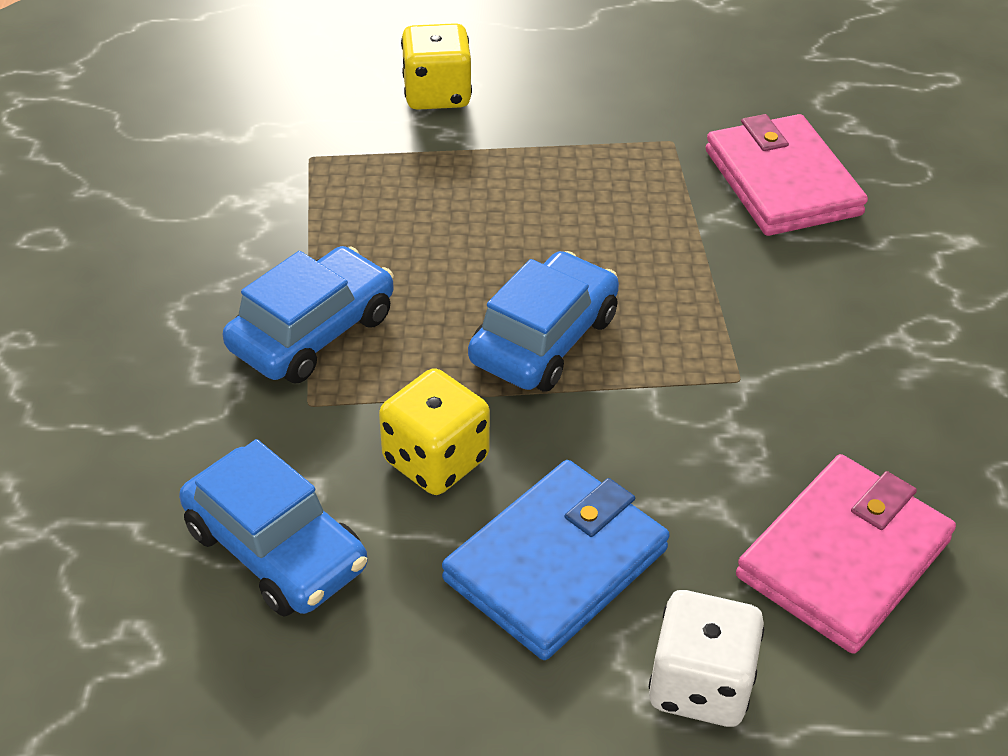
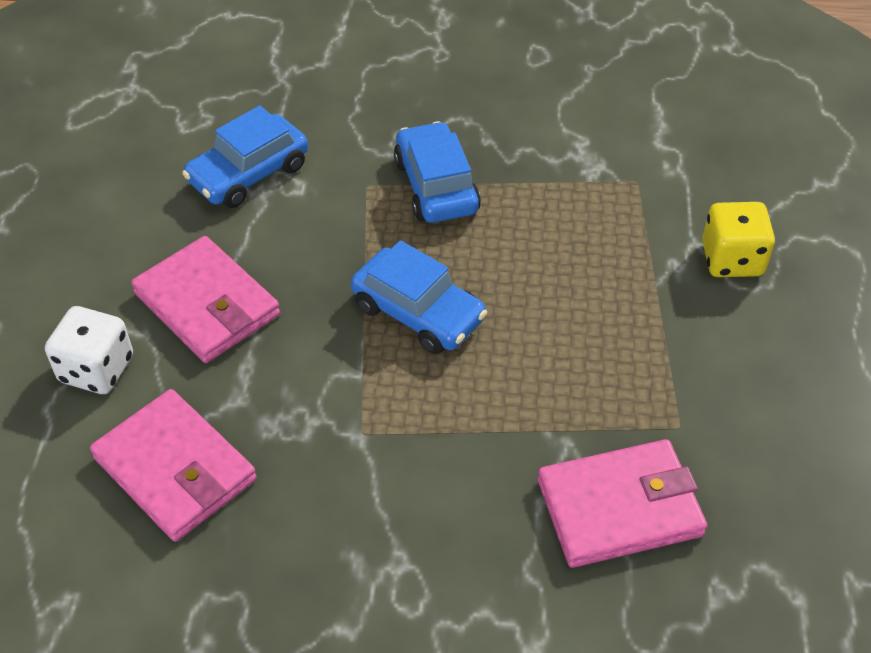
camera: 95 degrees right, 5 degrees up
blue car [223,246,394,383] -> blue car turned 150 degrees counterclockwise [394,121,481,223]
yellow dice [379,368,490,495] -> none
blue wallet [442,460,670,660] -> pink wallet [131,236,280,363]

